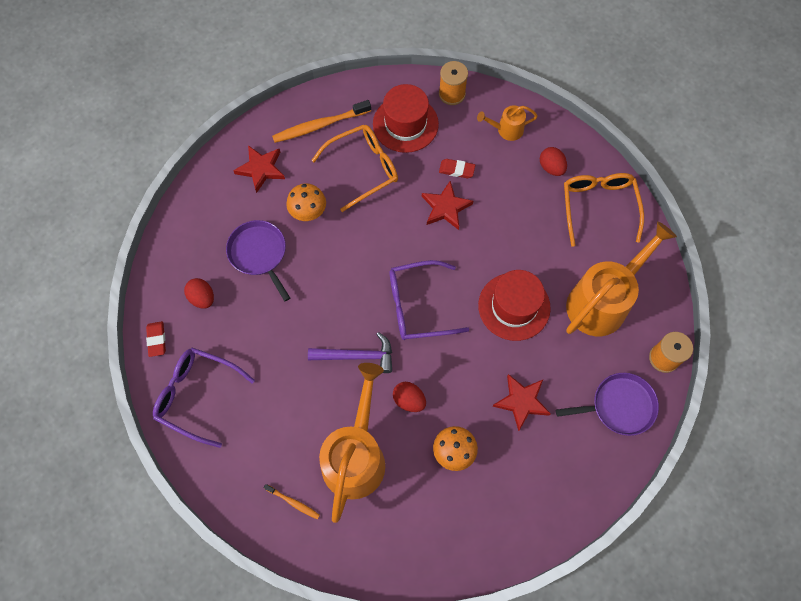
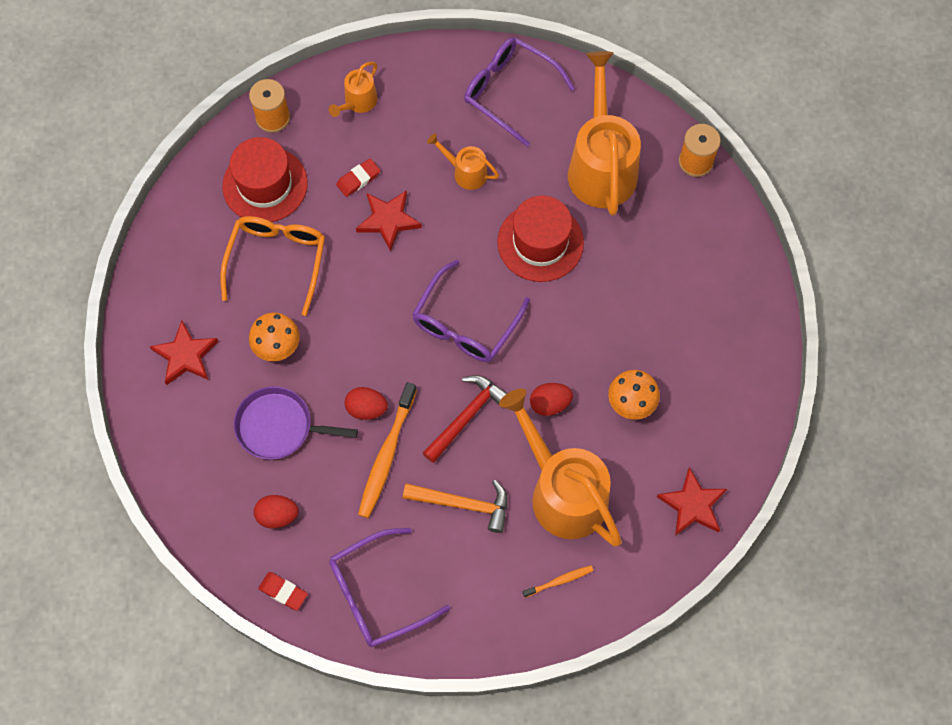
camera: 50 degrees left, 0 degrees up
orange toothbrush [272,100,371,143] -> orange toothbrush moved to [358,382,417,518]
purple hammer [308,332,392,373] -> red hammer [423,375,508,463]
red star [492,374,551,431] -> red star moved to [657,467,727,536]
red egg [540,147,567,176] -> red egg moved to [344,387,388,420]
purple pan [556,373,659,436] -> none
orange glasses [564,173,644,247] -> purple glasses [464,37,575,146]
none -> orange hammer [403,480,508,533]
none -> orange watering can [427,133,499,190]

